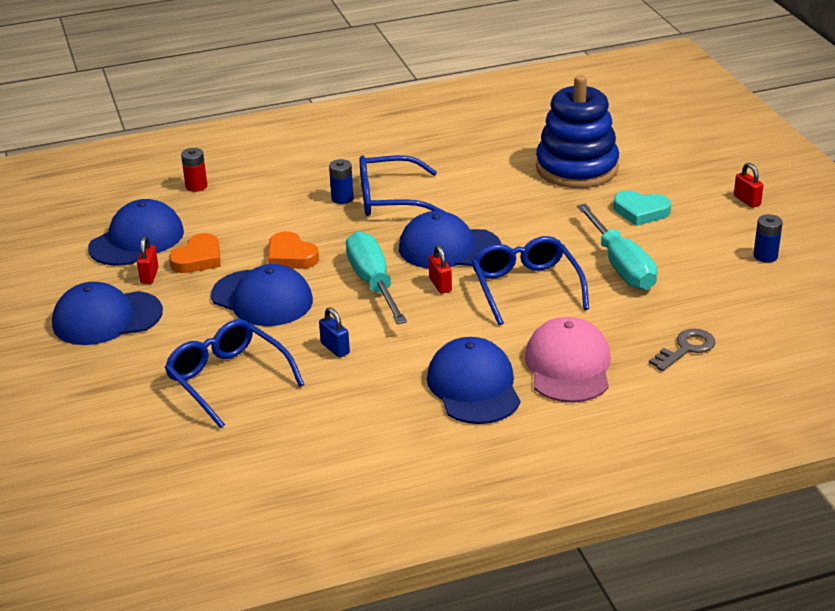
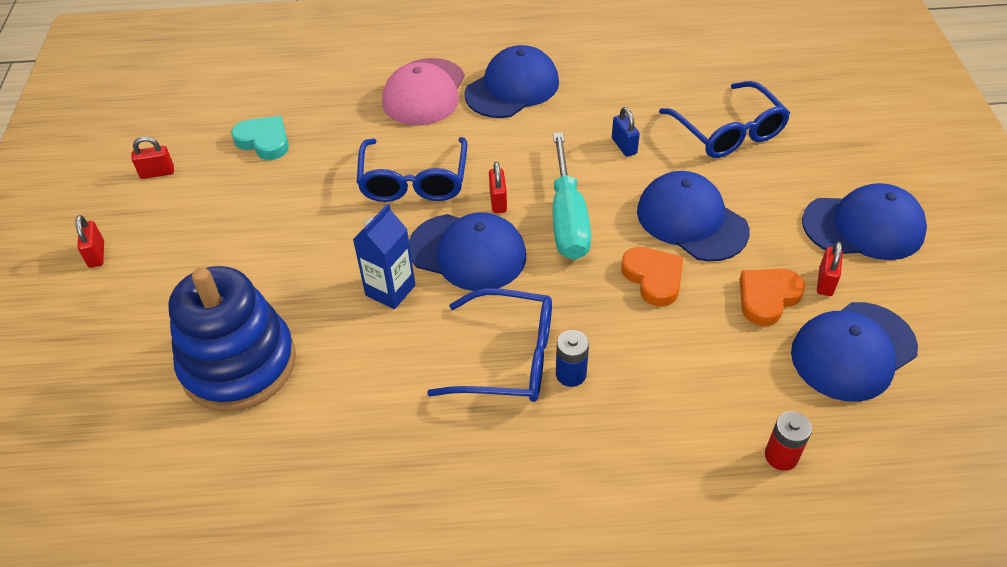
camera: 165 degrees left, 15 degrees up
blue cap [427,337,520,424] -> blue cap turned 135 degrees counterclockwise [464,45,559,118]
turquoise screwdriver [577,204,657,290] -> none
turquoise heart [613,191,671,226] -> turquoise heart moved to [231,116,289,160]
grey key [649,328,715,371] -> none
blue battery [753,214,783,263] -> red padlock [131,136,174,179]
none -> blue carton [353,204,415,309]

